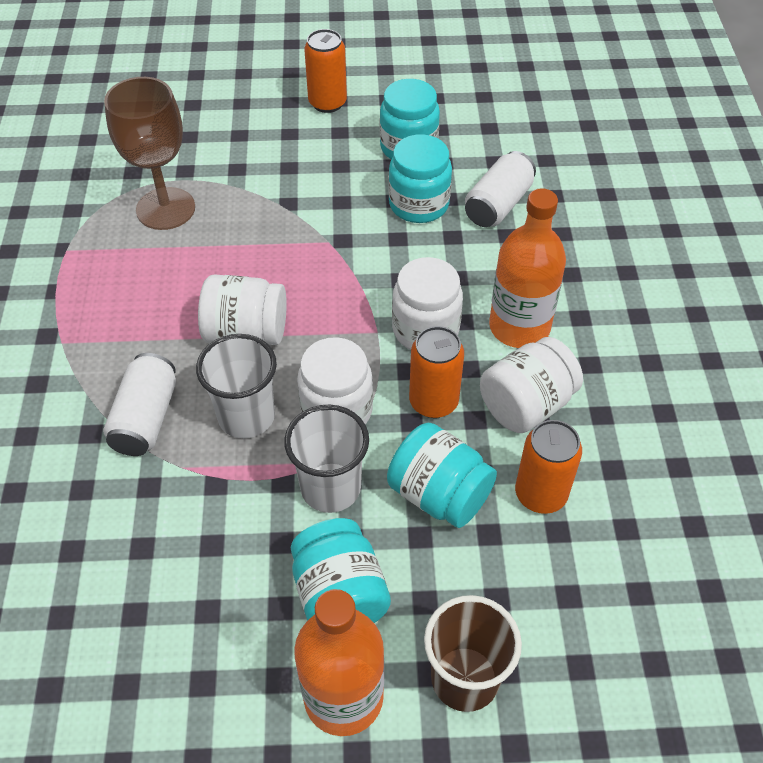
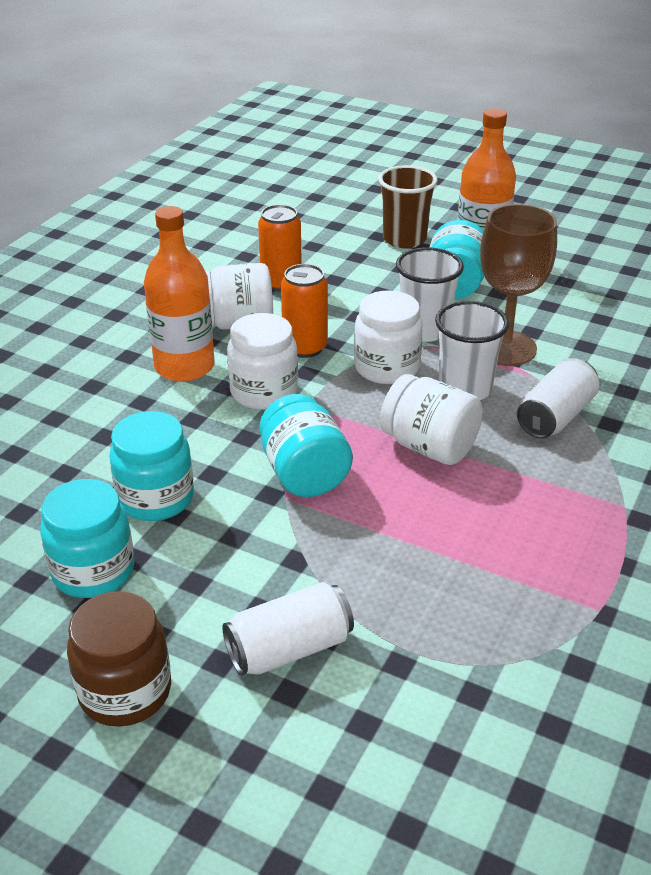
camera: 150 degrees left, 15 degrees down
brown goblet [104,77,195,230] -> brown goblet moved to [480,204,557,366]
orange can [304,29,347,113] -> brown jar [67,591,171,727]
turquoise jar [387,423,497,528] -> turquoise jar moved to [259,394,353,497]
white can [465,151,536,227] -> white can moved to [222,582,354,676]

